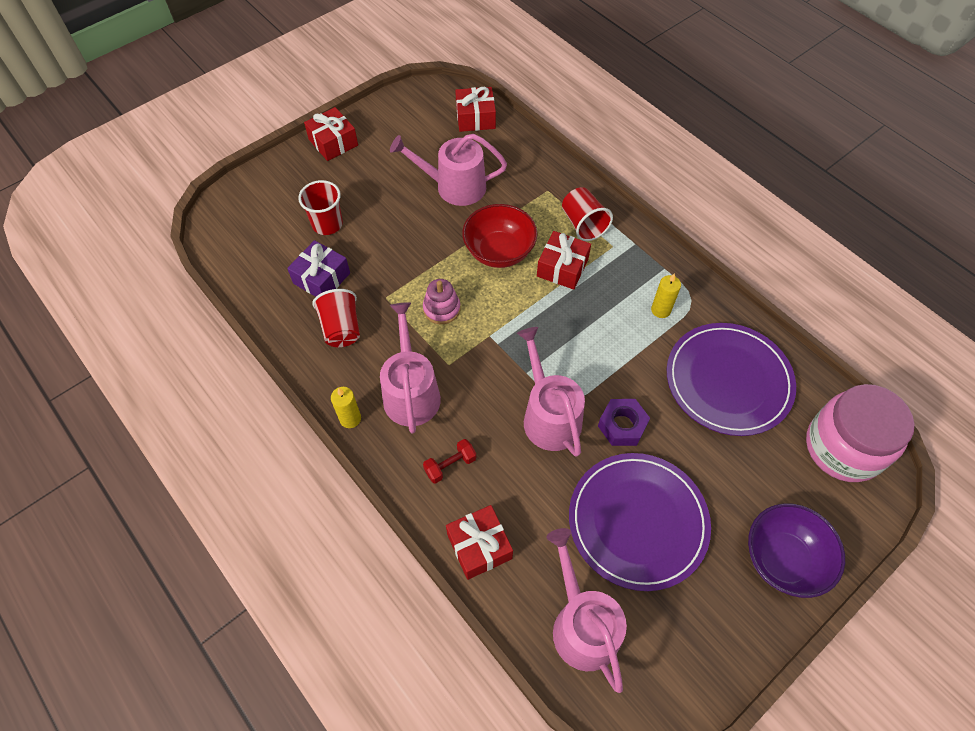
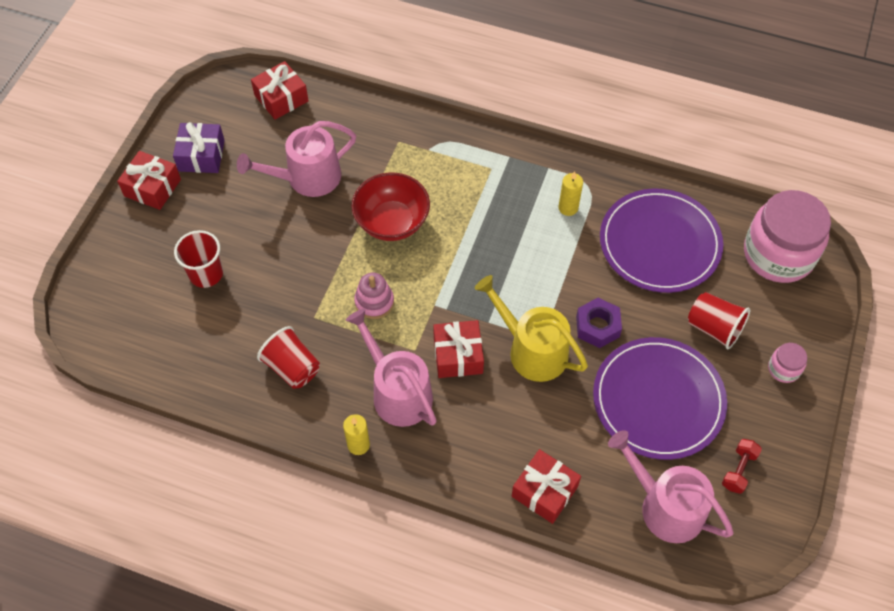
camera: 30 degrees left, 0 degrees up
purple gift [287,240,350,297] -> purple gift moved to [173,122,225,173]
red dumbbell [423,439,476,484] -> red dumbbell moved to [722,439,762,494]
pink watering can [517,327,585,457] -> yellow watering can [475,275,588,382]
red gift [537,231,591,290] -> red gift moved to [433,320,484,378]
red cup [562,187,613,241] -> red cup moved to [688,292,750,349]
purple bowl [748,503,845,598] -> pink jar [768,343,807,383]

